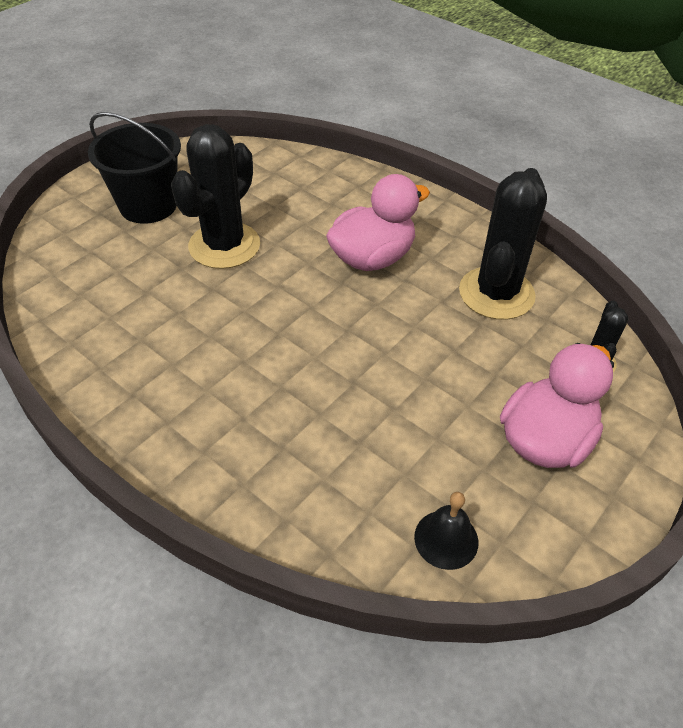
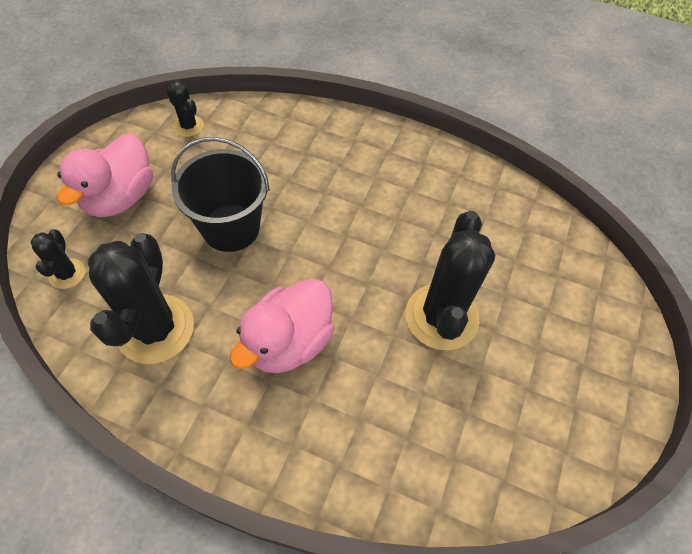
camera: 160 degrees right, 10 degrees up
black bucket [88,112,181,224] -> black bucket moved to [171,137,270,252]
black bell [414,492,478,570] -> black cactus [167,80,204,137]

